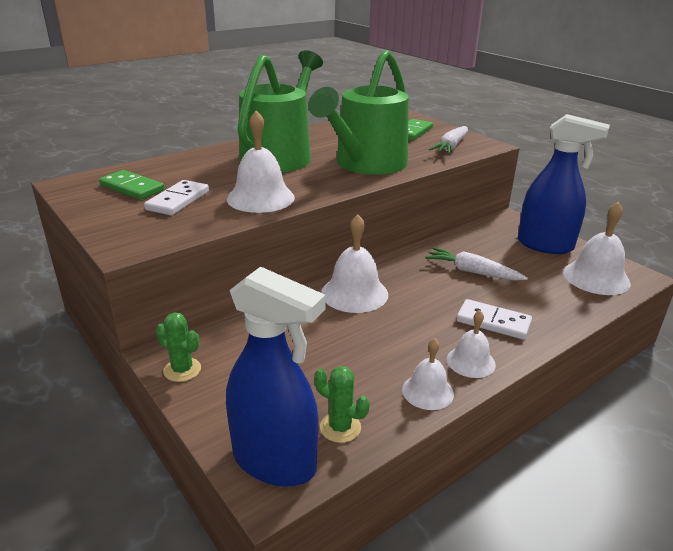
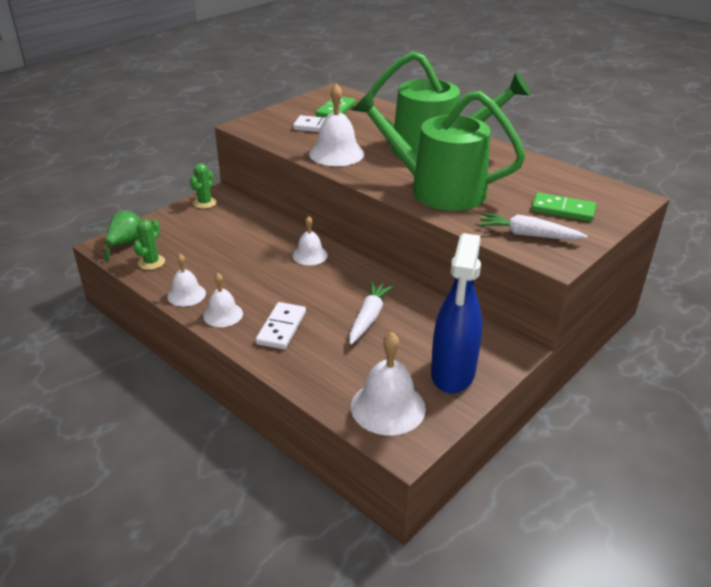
camera: 80 degrees right, 5 degrees up
blue spray bottle [226,267,326,487] -> green pear [102,211,141,262]
white bell [321,214,388,313] -> white bell [293,216,328,265], size x0.61

